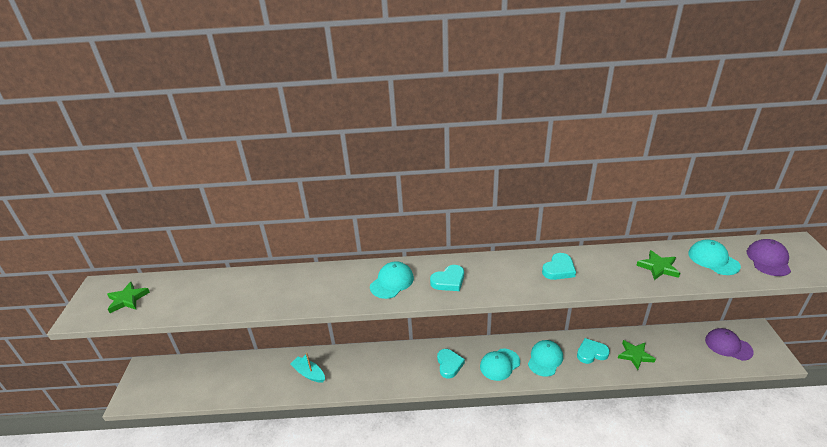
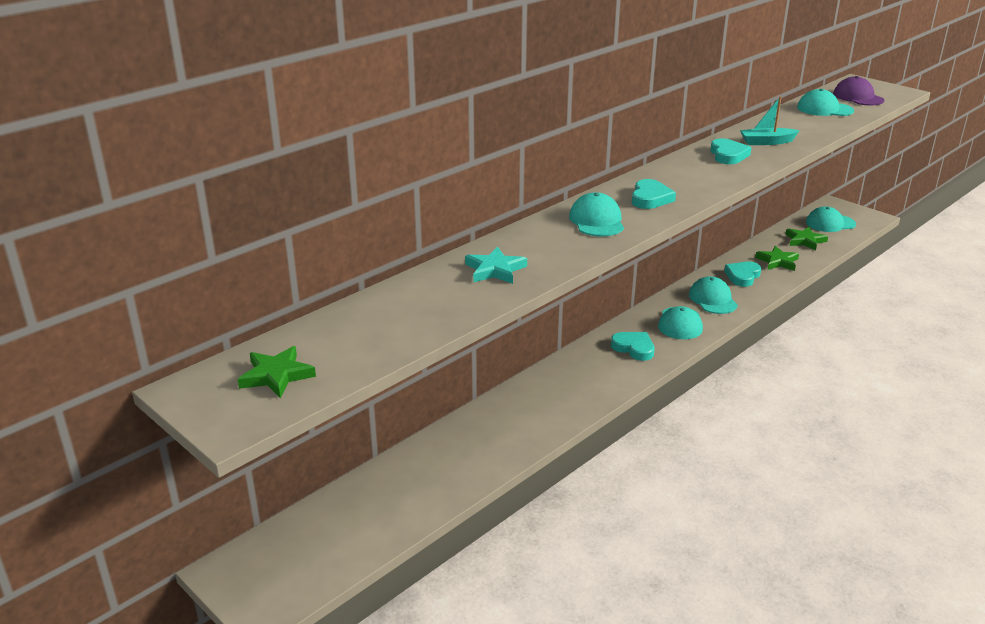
camera: 45 degrees left, 5 degrees down
turquoise boat [290,353,325,383] -> turquoise boat moved to [740,96,800,145]
green star [636,250,680,280] -> green star moved to [785,227,828,251]
purple cap [705,328,754,361] -> turquoise cap [806,206,856,232]
none -> turquoise star [465,246,527,284]

